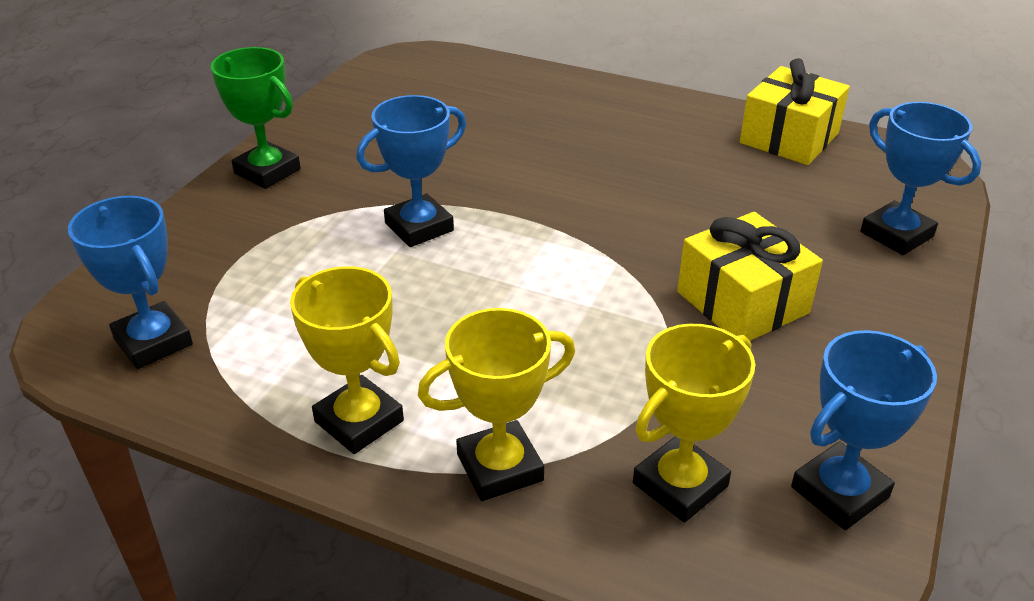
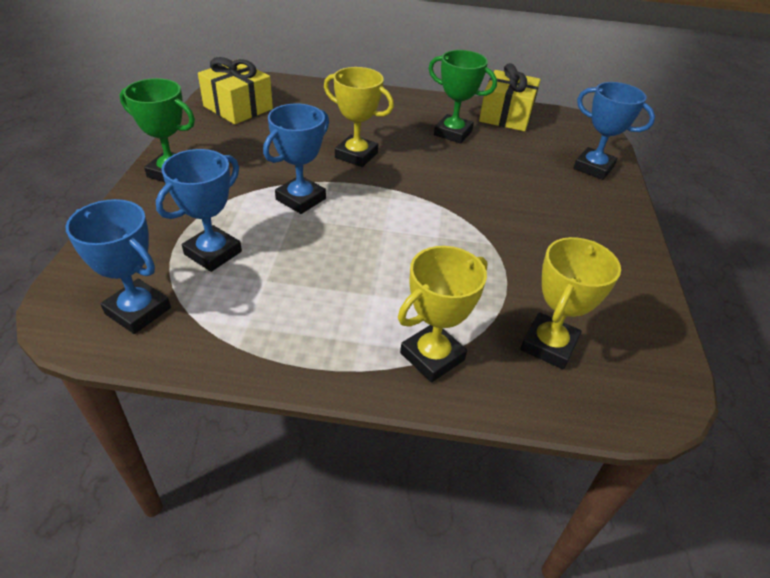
camera: 20 degrees left, 5 degrees up
yellow trophy [290,266,404,454] -> yellow trophy moved to [324,67,394,167]
yellow gift [677,212,823,341] -> yellow gift moved to [198,57,273,124]
blue trophy [791,330,937,530] -> blue trophy moved to [156,149,242,272]
none -> green trophy [429,50,497,144]

